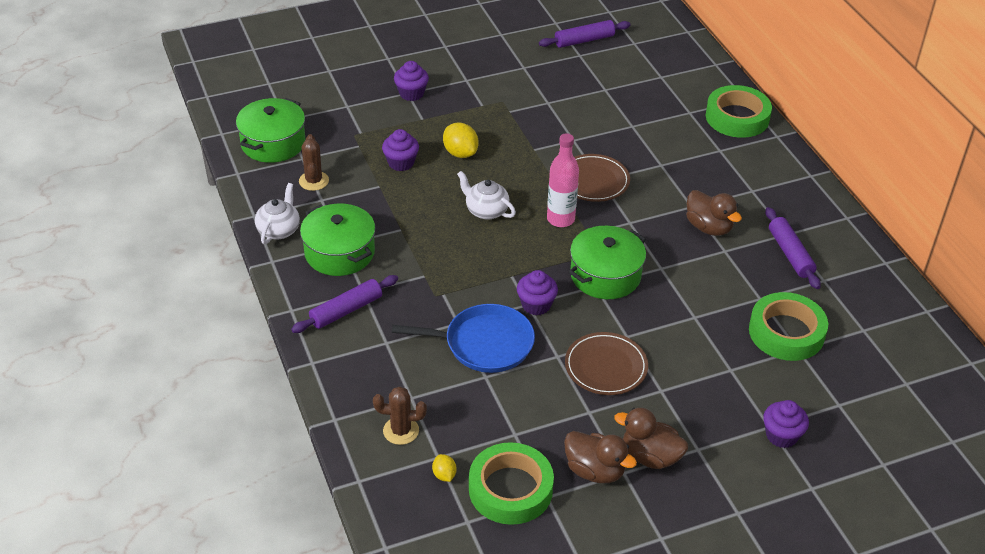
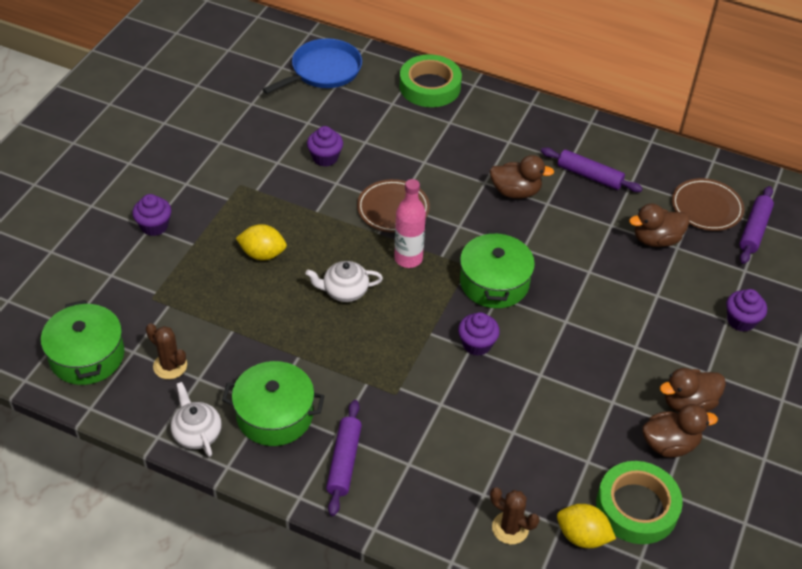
camera: 45 degrees left, 5 degrees up
brown cactus [373,387,427,445] -> brown cactus turned 75 degrees clockwise [490,487,539,545]
purple cupcake [382,129,419,171] -> purple cupcake moved to [307,126,343,167]
blue pan [392,304,535,373] -> blue pan moved to [262,38,362,94]
yellow lemon [432,454,456,482] -> yellow lemon [557,504,616,548], size x1.79
purple rolling pin [539,20,631,48] -> purple rolling pin moved to [739,186,774,264]
brown plate [565,332,648,395] -> brown plate moved to [672,178,744,231]
green tape [749,292,828,361] -> brown duck [629,204,690,247]

